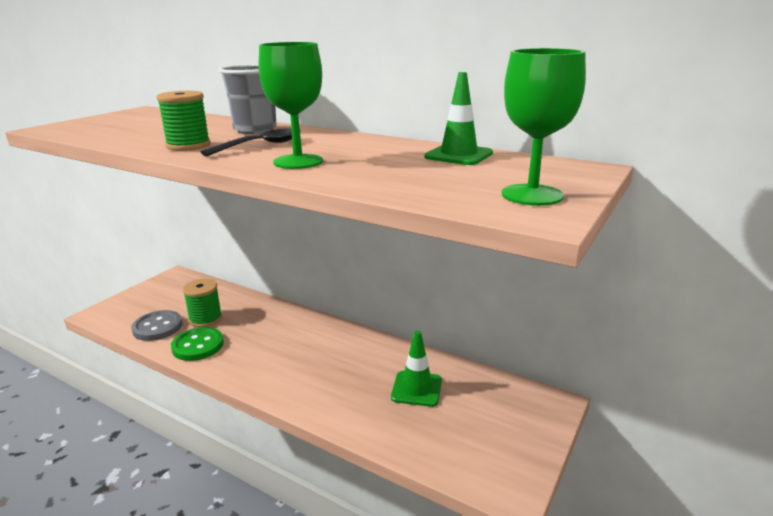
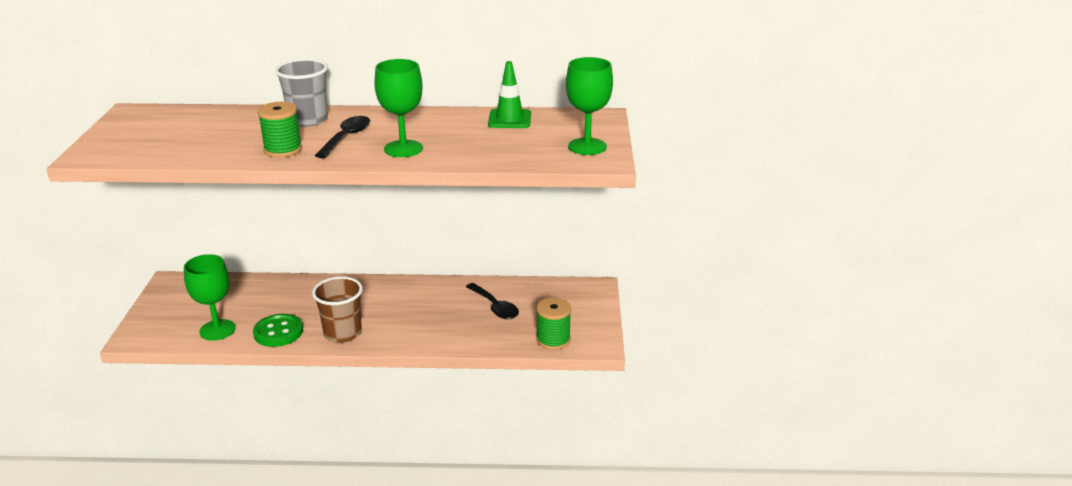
camera: 30 degrees left, 5 degrees up
grey button [131,310,182,341] -> green goblet [184,254,235,341]
green spool [183,279,222,328] -> green spool moved to [536,297,571,350]
green traffic cone [391,331,442,407] -> black spoon [466,283,519,319]
none -> brown cup [312,276,363,343]

